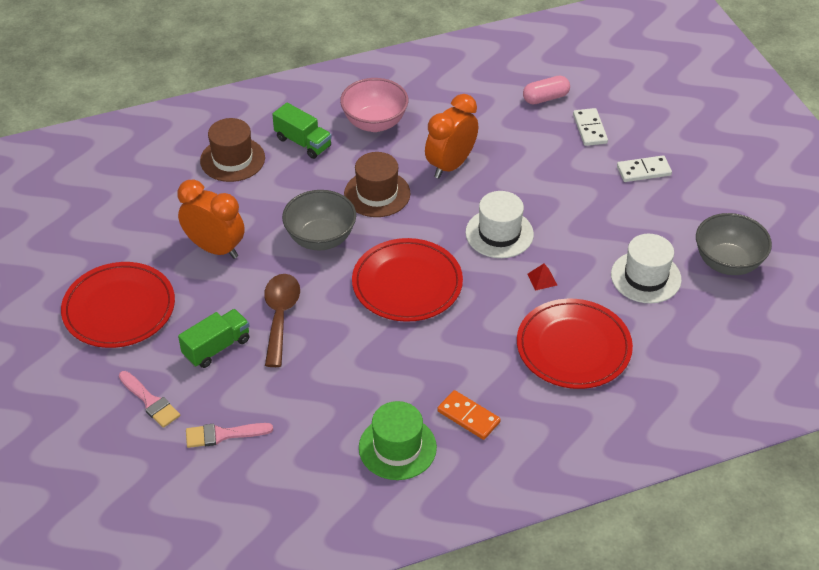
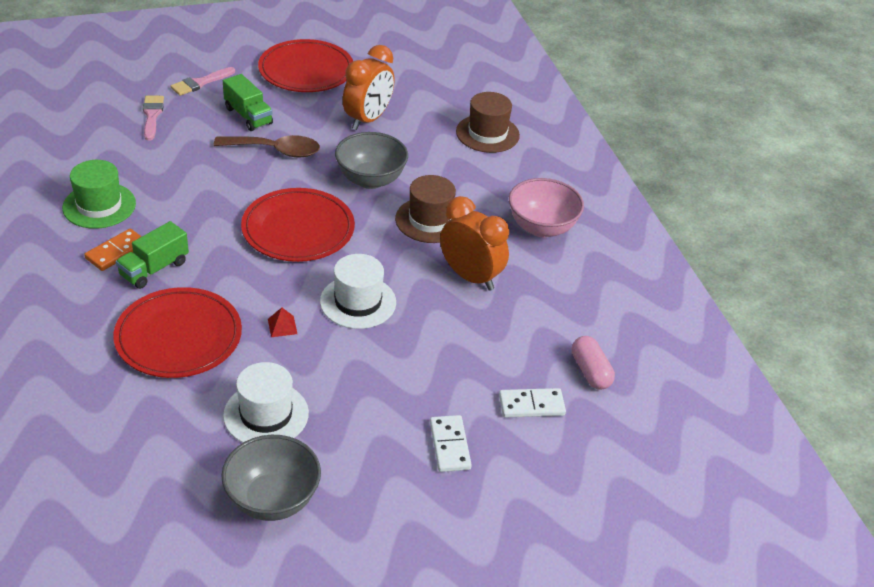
camera: 90 degrees right, 5 degrees down
green truck [272,103,332,159] -> green truck moved to [116,221,189,289]

